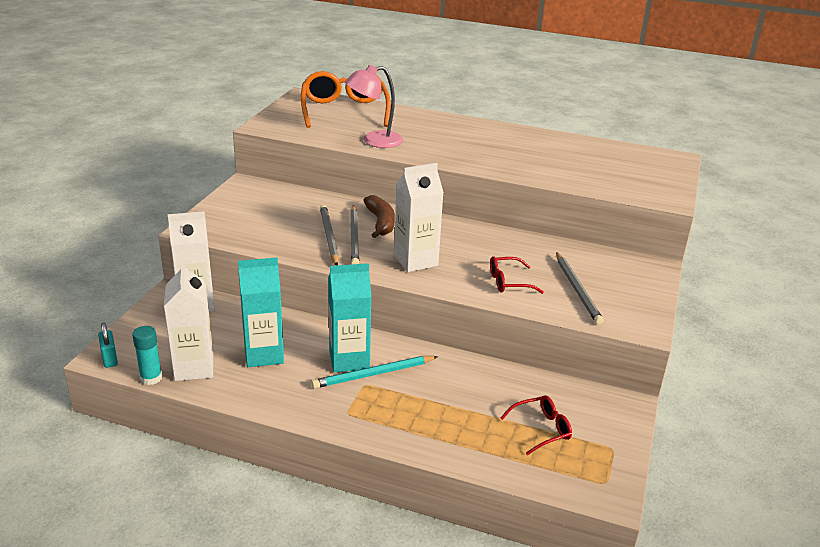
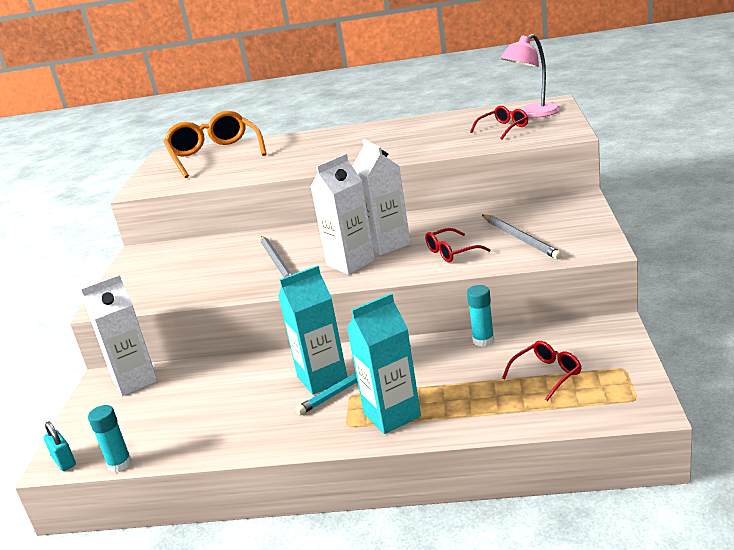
camera: 10 degrees left, 5 degrees down
white carton [164,261,213,381] -> white carton moved to [352,139,411,255]
turquoise carton [238,258,284,367] -> turquoise carton moved to [347,293,421,434]
grey pencil [320,205,339,265] -> none
pink lamp [345,65,403,148] -> pink lamp moved to [500,34,560,118]
brown banana [363,195,395,238] -> none
none -> turquoise glue stick [467,285,494,347]
none -> red glasses [470,106,528,139]

